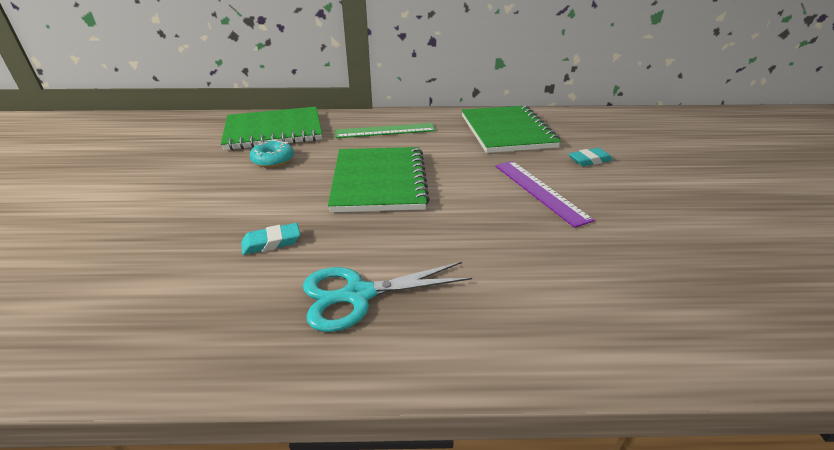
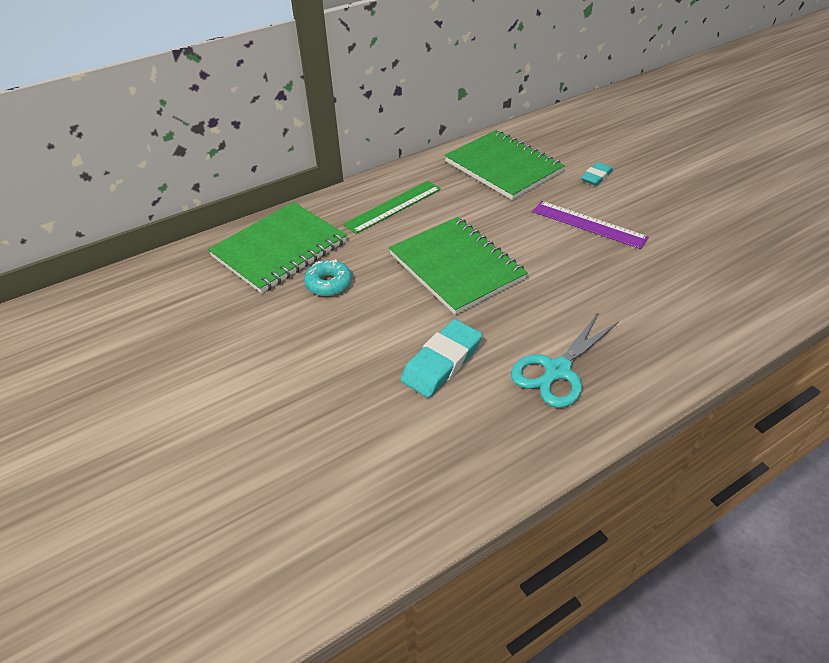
camera: 30 degrees left, 10 degrees up
turquoise eraser [241,223,300,255] -> turquoise eraser [400,319,482,398], size x1.66

